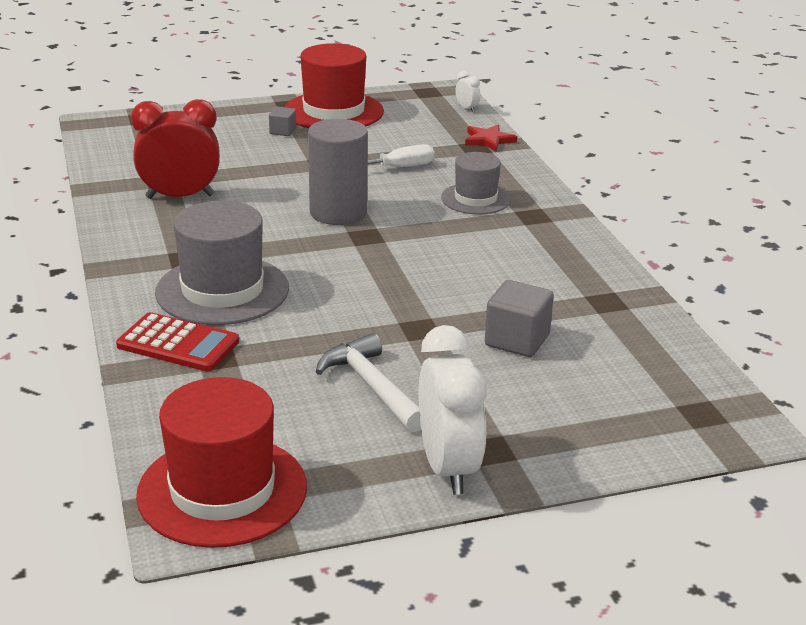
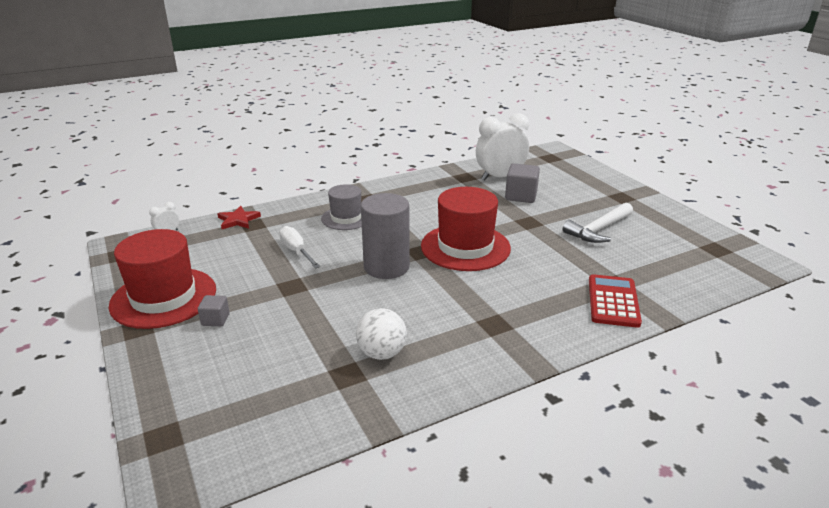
camera: 100 degrees left, 0 degrees up
red clock [131,99,220,199] -> white ball [356,308,407,360]
red hat [136,377,307,548] -> red hat moved to [421,187,511,271]
grey hat [155,201,289,325] -> none
white clock [419,325,487,495] -> white clock moved to [476,113,529,181]

